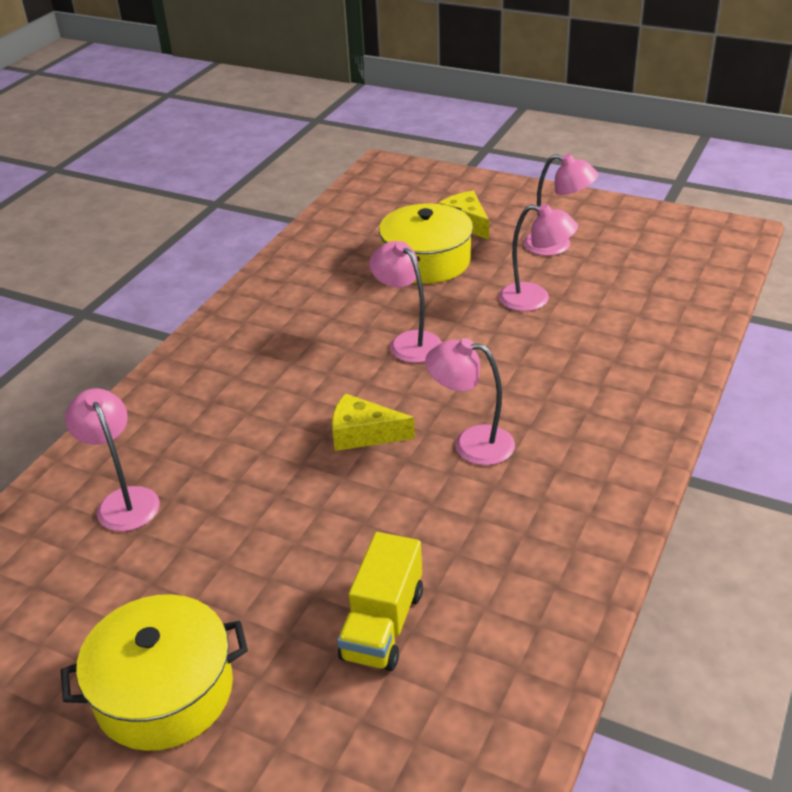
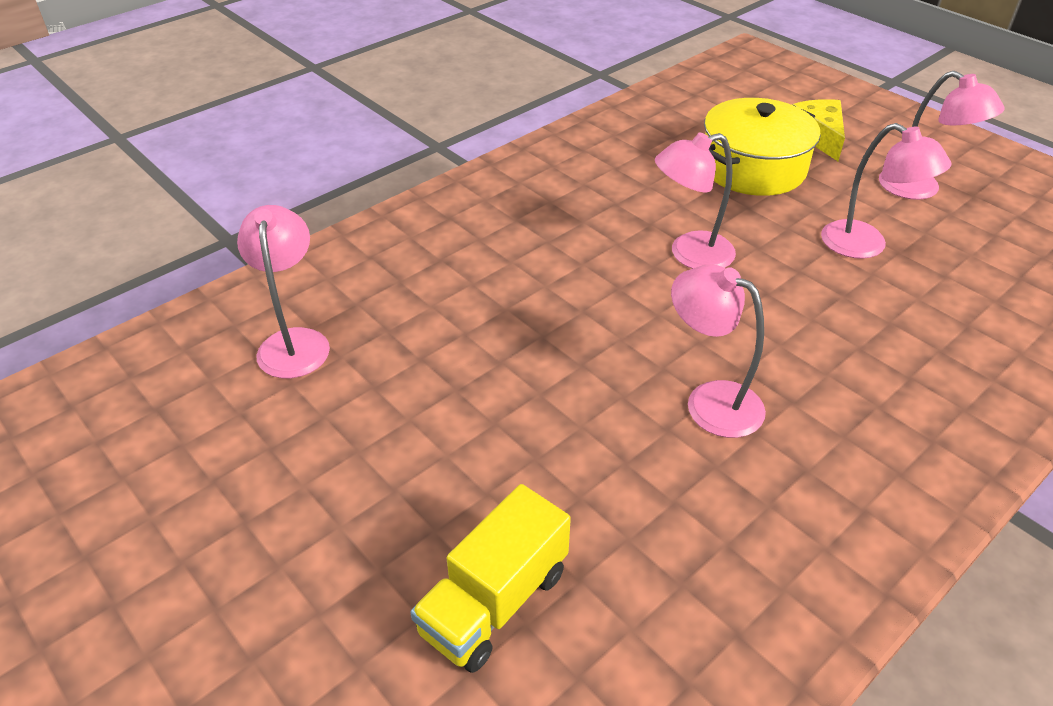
camera: 20 degrees right, 5 degrees up
yellow pot [61,594,248,751] -> none
yellow cheese [332,393,415,451] -> none
pink lamp [369,241,442,363] -> pink lamp turned 90 degrees counterclockwise [655,132,736,269]

